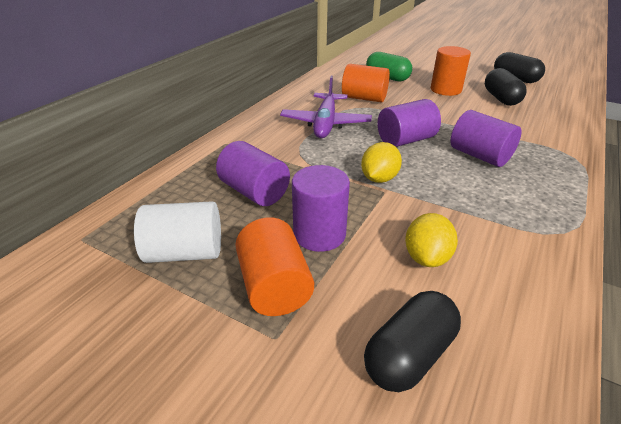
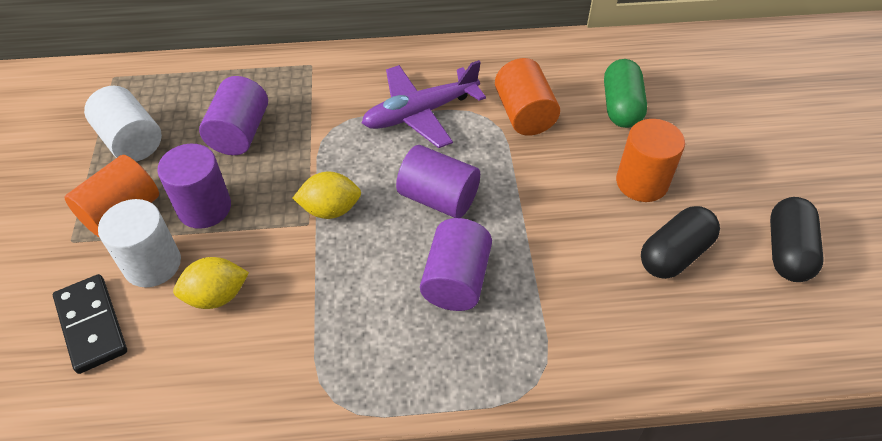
camera: 55 degrees right, 15 degrees up
black capsule [364,291,461,392] -> black domino [53,274,127,374]
none -> white cylinder [98,199,181,287]

